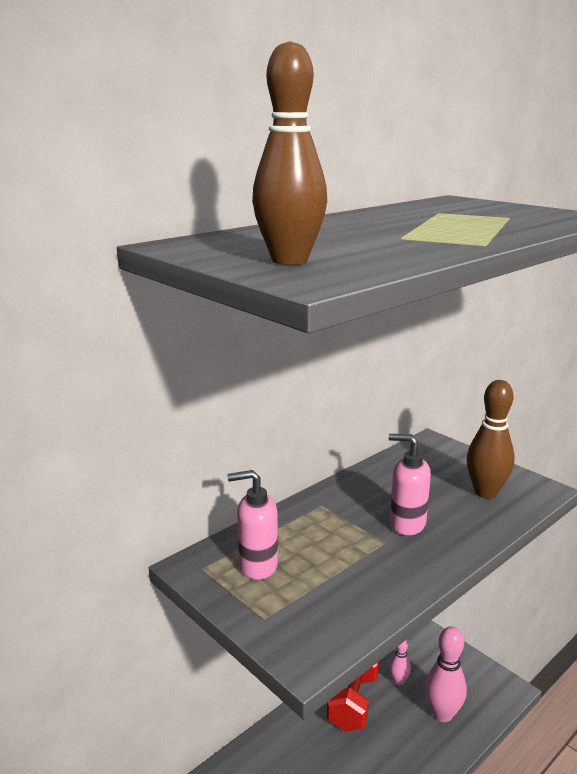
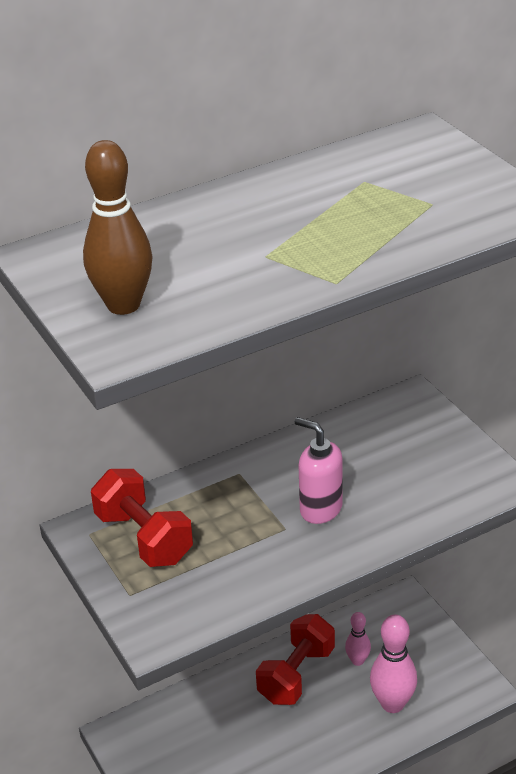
camera: 15 degrees right, 15 degrees up
pink soap dispenser [227,470,278,580] -> red dumbbell [91,469,193,567]
brown bowling pin [467,380,515,499] -> none

